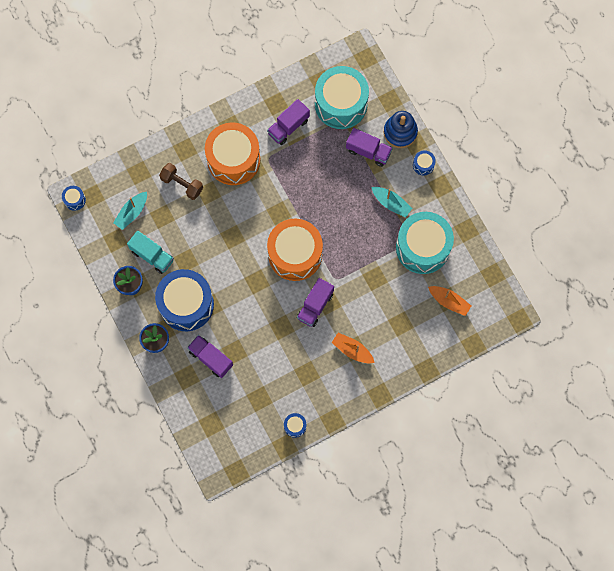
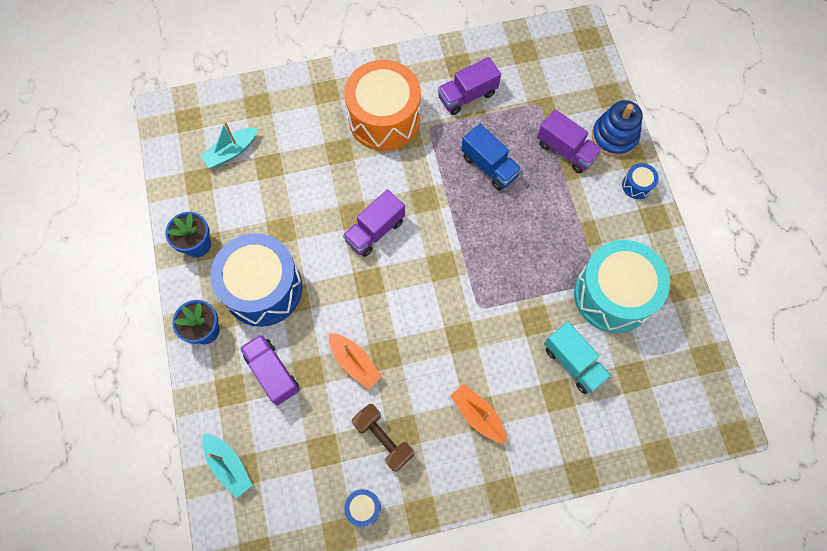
camera: 15 degrees right, 5 degrees down
blue drum [62,186,86,211] -> none
turquoise truck [127,231,174,274] -> turquoise truck moved to [544,322,612,394]
brown dumbbell [159,163,203,200] -> brown dumbbell moved to [352,404,414,472]
orange drum [267,219,323,281] -> none
purple truck [297,278,334,327] -> purple truck moved to [343,189,405,257]
turquoise drum [315,66,369,129] -> none
turquoise boat [371,187,412,218] -> turquoise boat moved to [202,433,253,498]
orange boat [428,286,471,316] -> orange boat moved to [329,333,382,389]
none -> blue truck [461,124,522,191]

